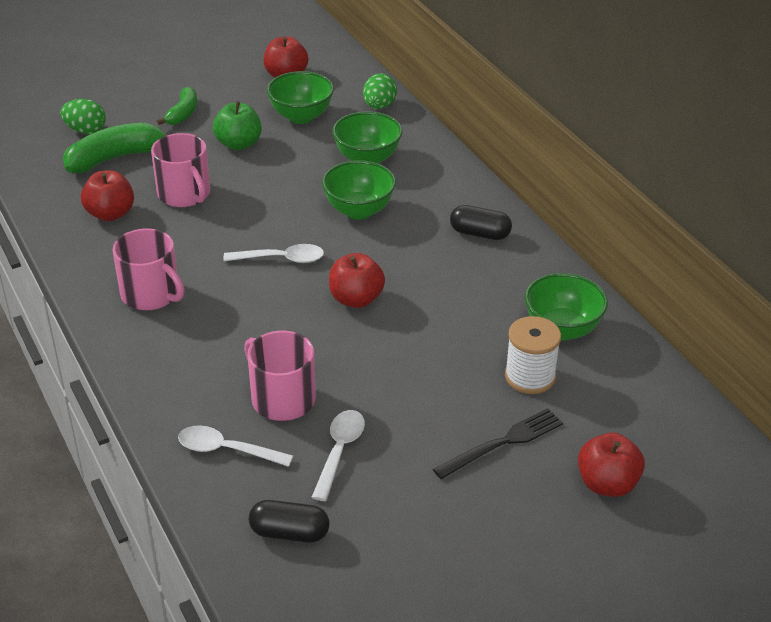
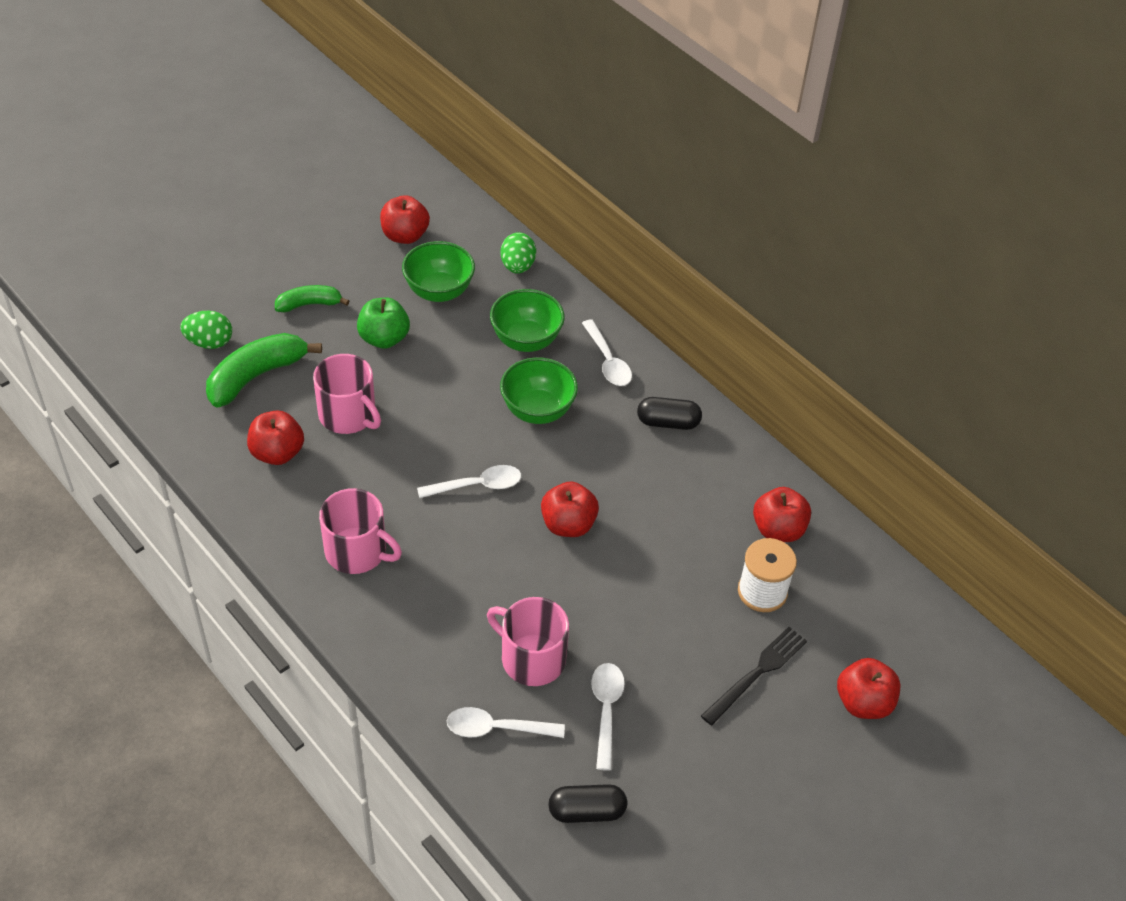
camera: 15 degrees left, 10 degrees up
green banana [157,86,197,125] -> green banana turned 105 degrees counterclockwise [275,285,349,313]
green bowl [525,273,608,340] -> red apple [753,487,811,542]
none -> white spoon [582,319,632,386]

